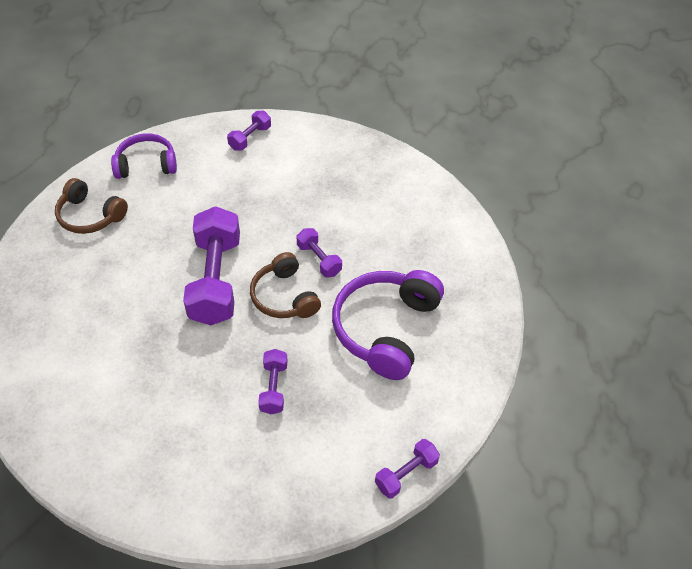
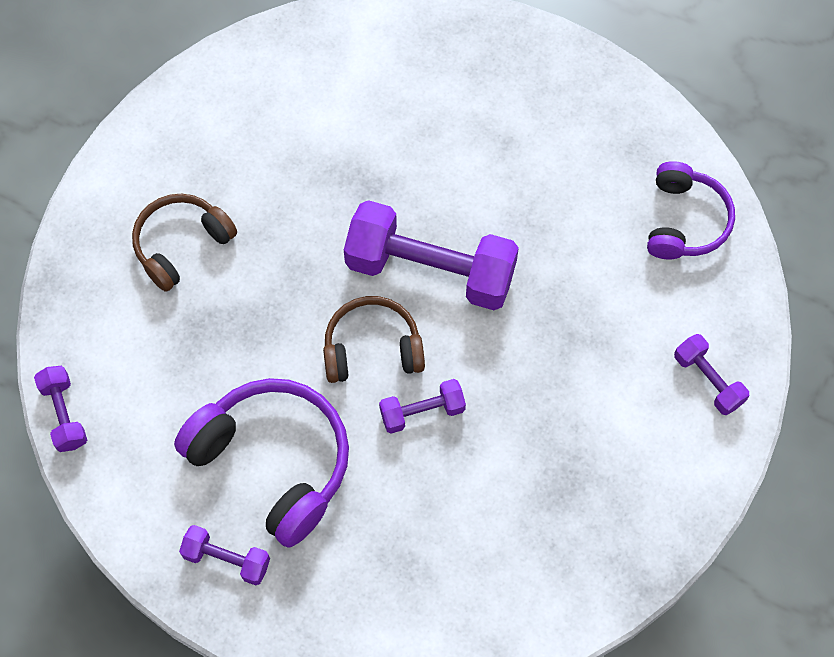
camera: 110 degrees right, 15 degrees up
brown headphones [55,178,128,234] -> brown headphones moved to [132,194,237,292]
purple dumbbell [258,349,288,414] -> purple dumbbell moved to [179,525,270,585]

